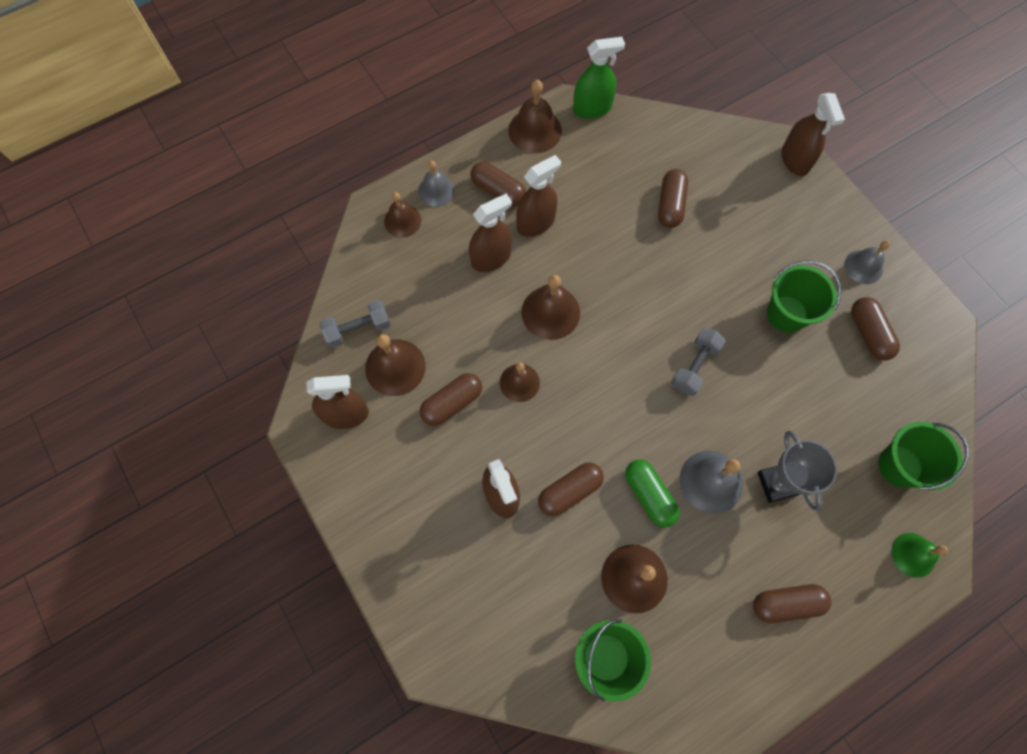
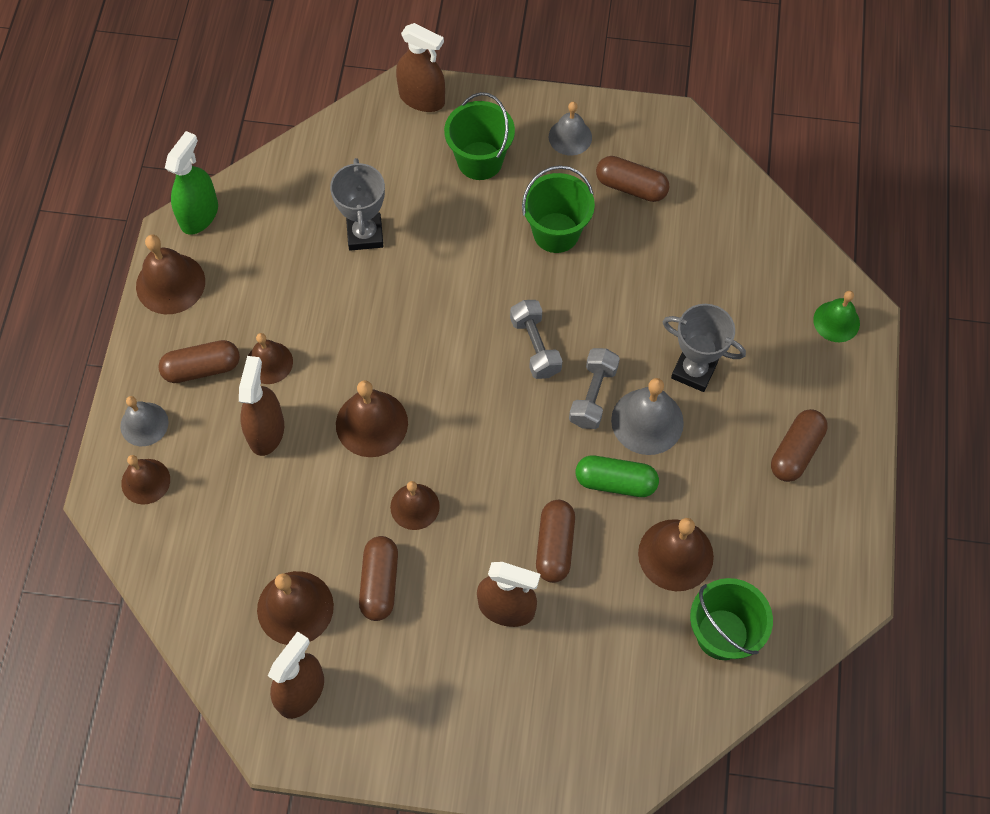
camera: 50 degrees left, 5 degrees down
grey dumbbell [320,300,391,348] -> grey dumbbell moved to [569,348,620,429]
brown spray bottle [516,155,561,237] -> brown bell [248,333,293,384]
brown capsule [658,169,688,228] -> grey trophy [330,158,385,251]
green bucket [878,422,969,490] -> green bucket moved to [444,92,515,180]

